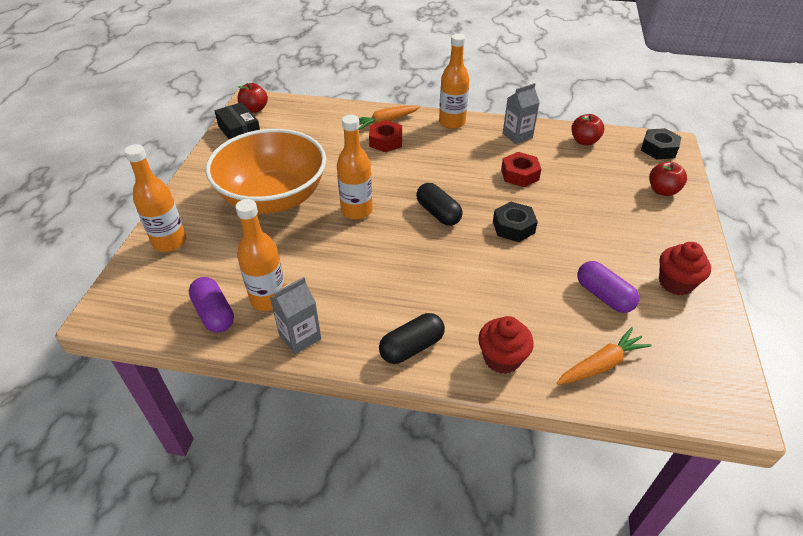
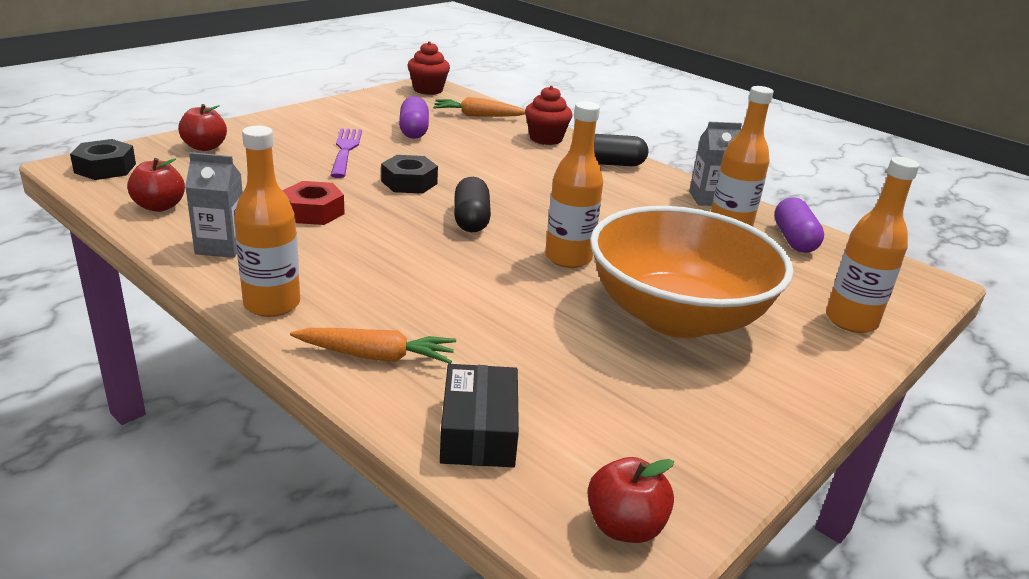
camera: 150 degrees left, 15 degrees down
black box [214,102,260,139] -> black box moved to [440,364,519,467]
red nut [369,120,402,152] -> none
red cupcake [659,242,711,295] -> red cupcake moved to [407,41,450,95]
none -> purple fork [330,128,362,178]

